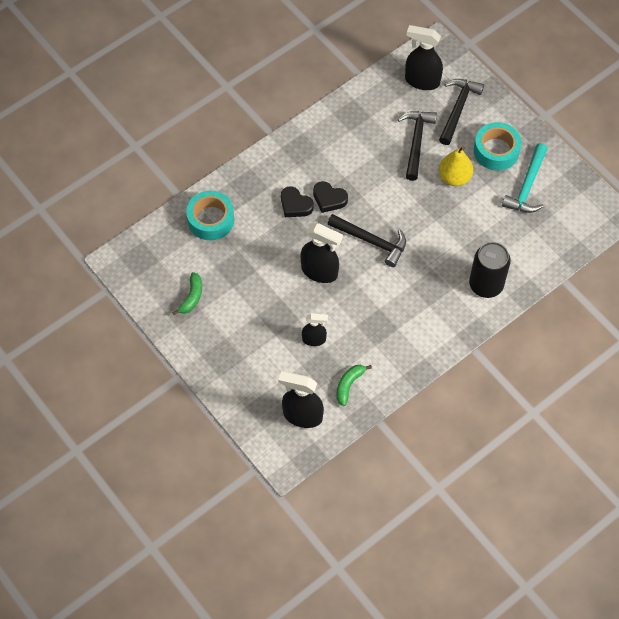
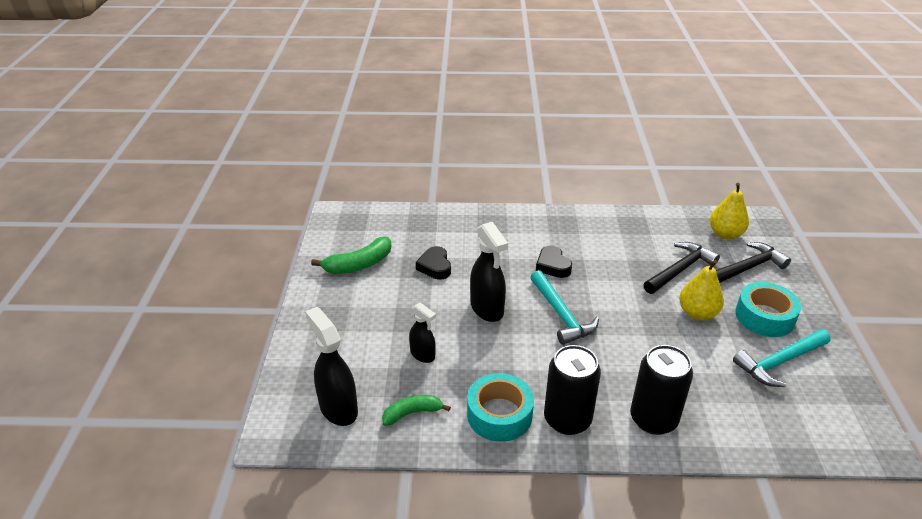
camera: 40 degrees right, 25 degrees down
green banana [172,272,202,315] -> green banana [311,237,391,274], size x1.52
turquoise tape [186,191,234,240] -> turquoise tape moved to [467,373,534,442]
black heart [281,186,314,217] -> black heart moved to [416,246,451,279]
black hammer [327,214,406,267] -> turquoise hammer [530,270,599,345]
black spray bottle [405,25,443,90] -> yellow pear [710,183,749,240]
none -> black can [544,345,601,435]

